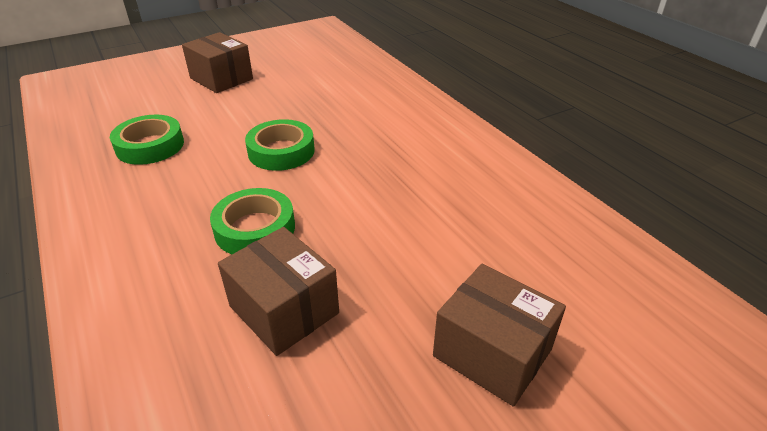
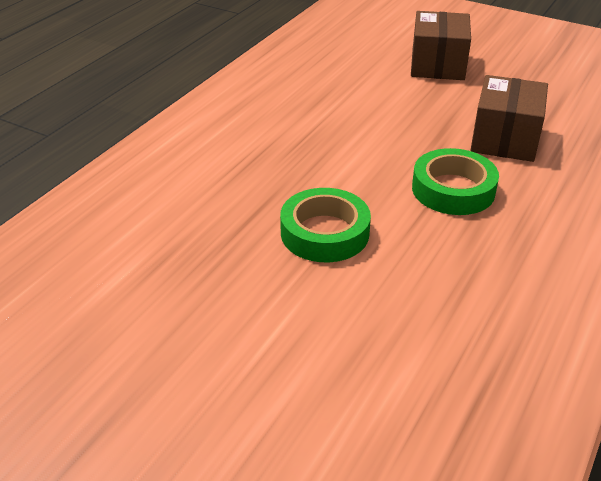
camera: 120 degrees left, 0 degrees up
green tape [110,115,184,165] -> none
brown box [182,32,253,93] -> none

